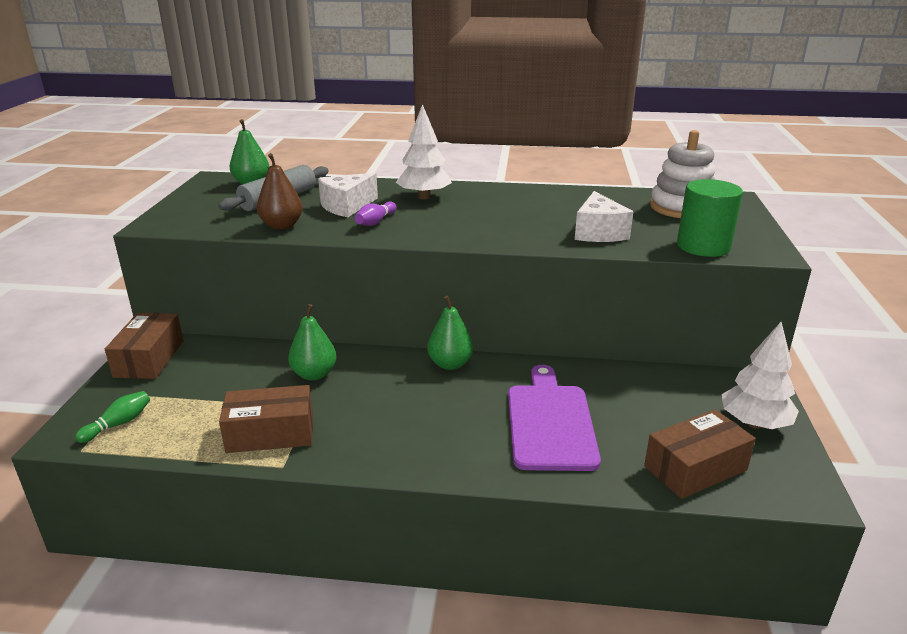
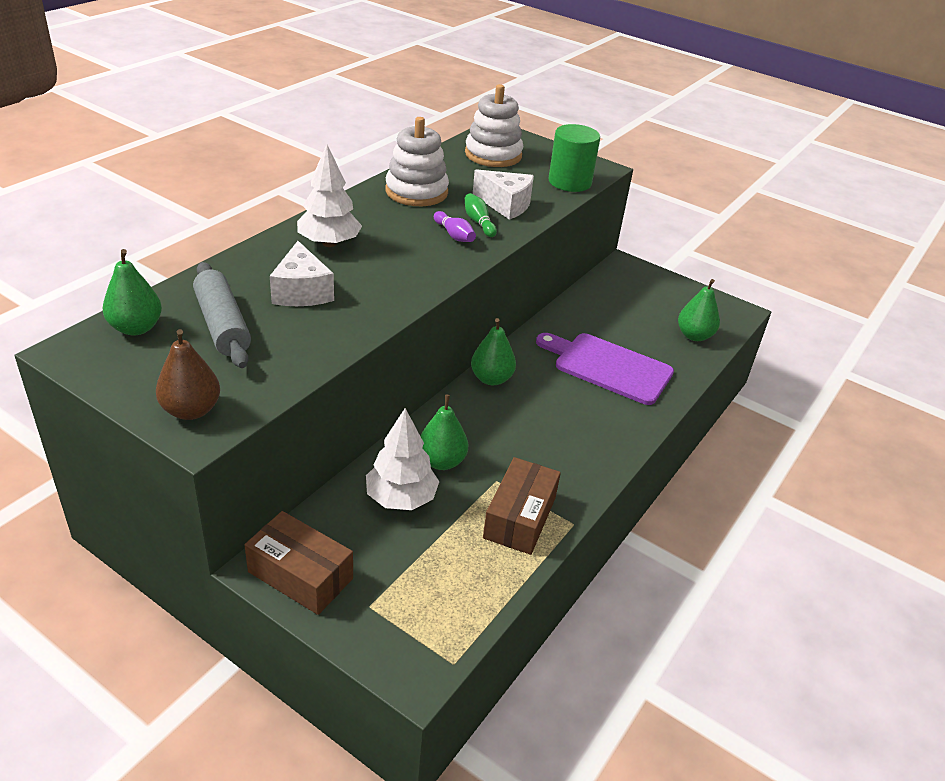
camera: 65 degrees left, 10 degrees up
green bowling pin [75,391,150,443] -> green bowling pin moved to [465,193,497,237]
brown pear [257,153,303,229] -> brown pear moved to [156,329,220,420]
purple bowling pin [355,201,397,226] -> purple bowling pin moved to [434,211,476,242]
brown box [644,409,756,499] -> green pear [678,279,720,341]
white tree [722,322,799,429] -> white tree moved to [366,408,440,510]
none -> white stacking toy [386,117,449,206]

